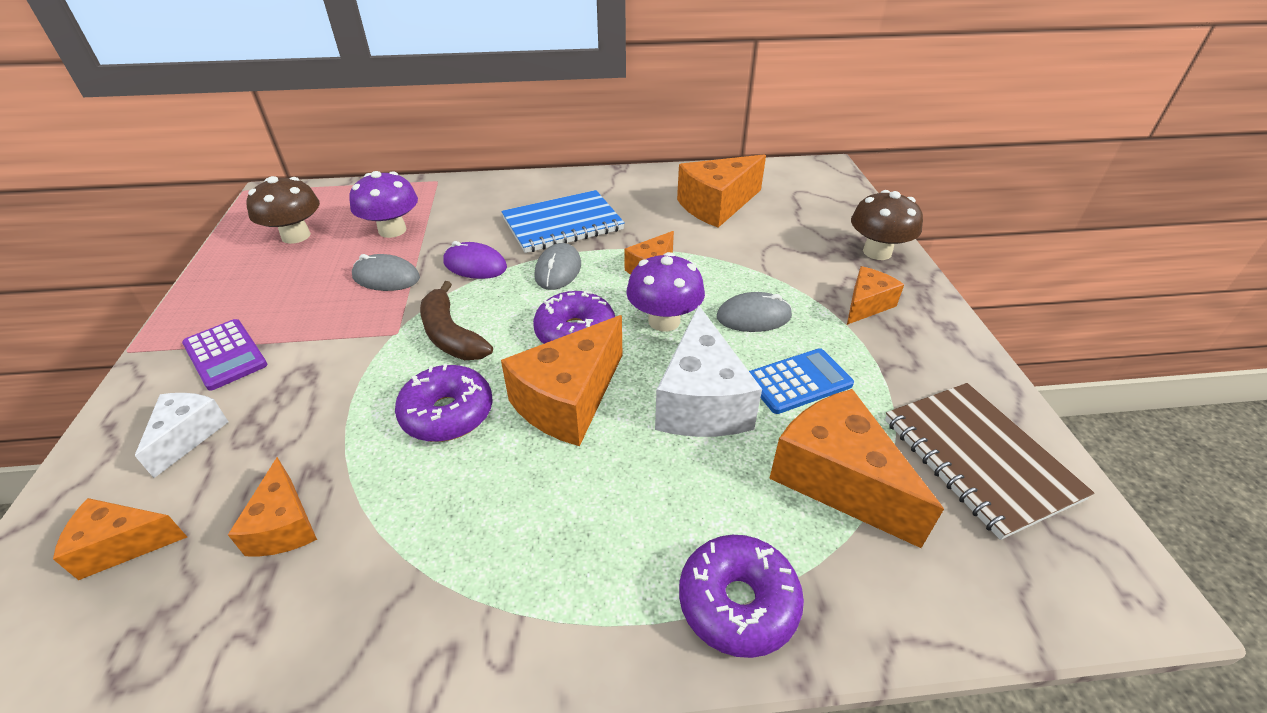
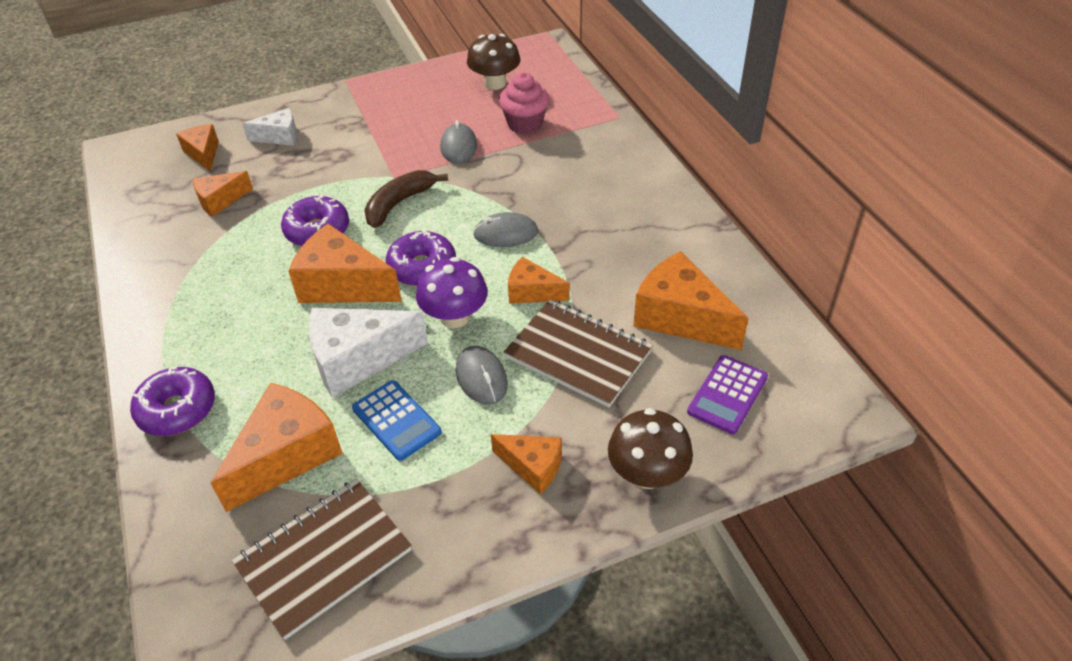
camera: 75 degrees right, 5 degrees up
purple calculator [182,319,267,391] -> purple calculator moved to [687,355,768,434]
purple mushroom [349,171,418,238] -> pink cupcake [499,72,549,134]
purple mouse [443,241,507,279] -> none
blue notebook [501,190,625,253] -> none
none -> brown notebook [504,299,653,407]

